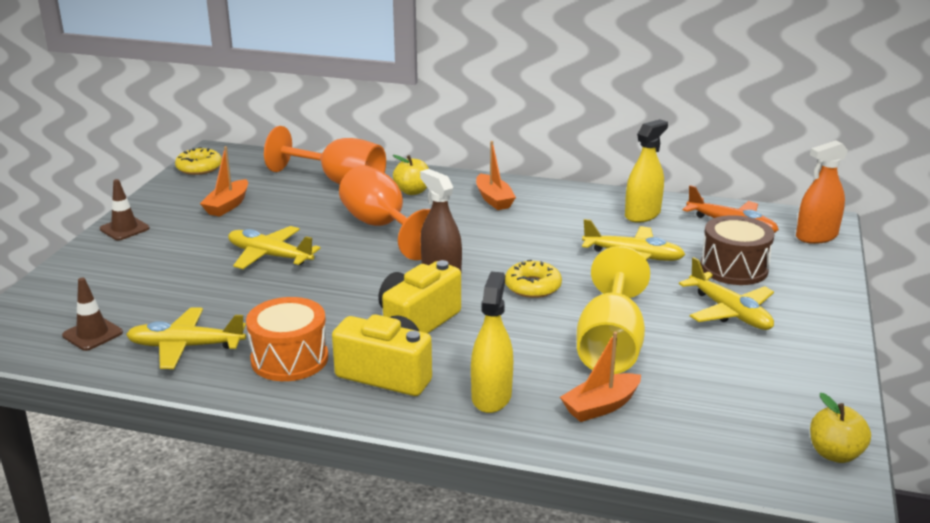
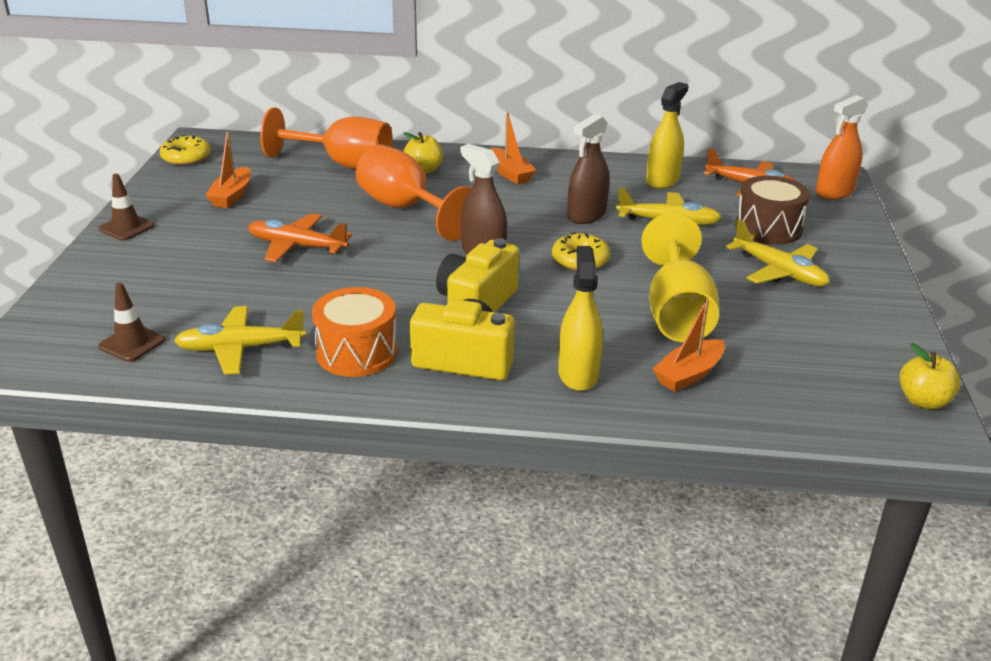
camera: 10 degrees left, 5 degrees up
yellow plane [228,226,321,269] -> orange plane [248,213,352,262]
none -> brown spray bottle [567,114,609,224]

